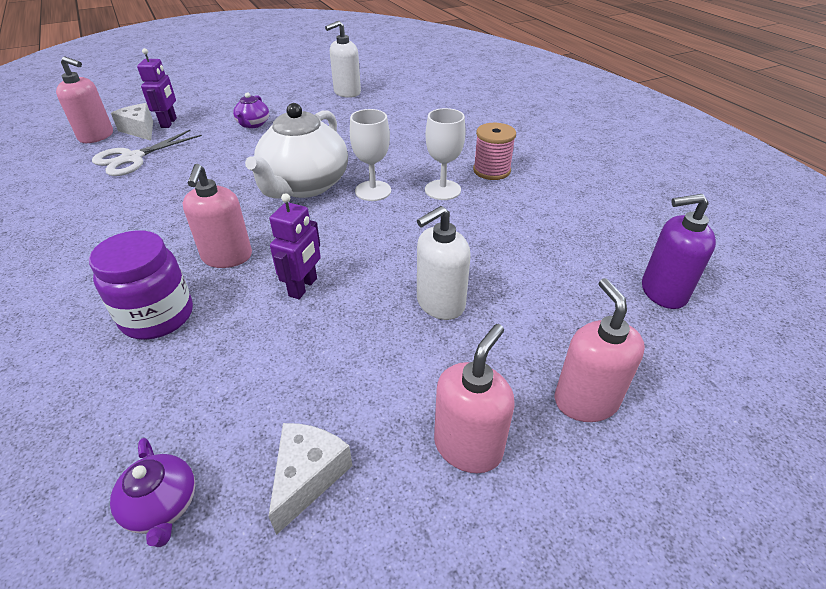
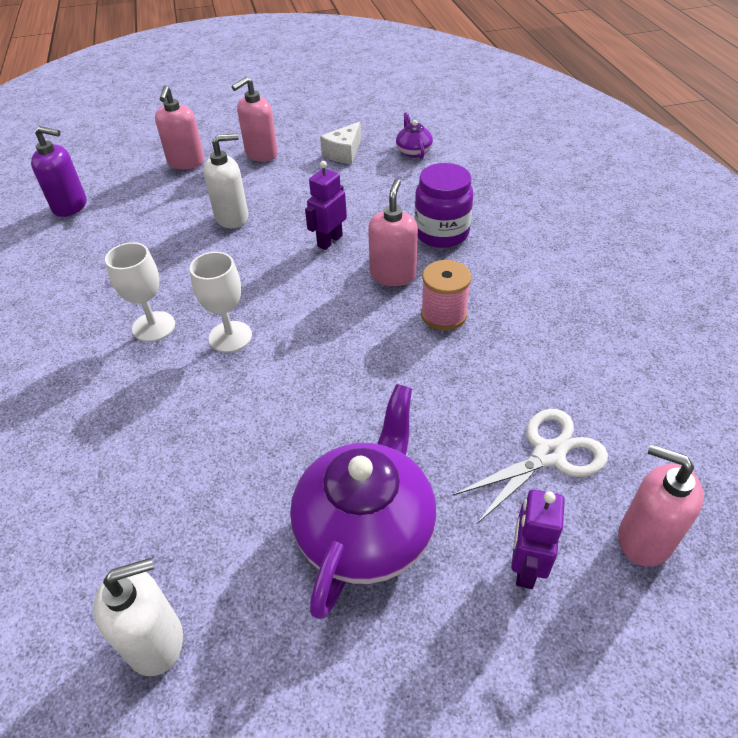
camera: 165 degrees left, 5 degrees up
white cheese [111,103,153,141] -> none
purple teapot [233,92,269,128] -> purple teapot [290,384,436,619], size x2.18
white teapot [245,103,348,199] -> none
pink spool [473,123,516,180] -> pink spool moved to [421,260,471,331]

